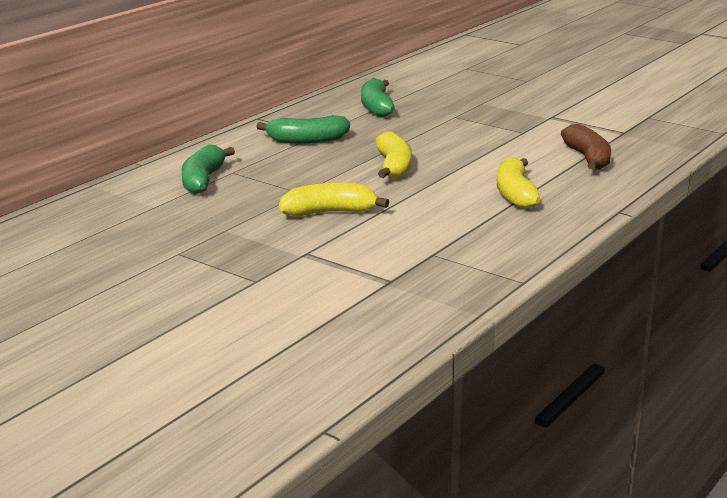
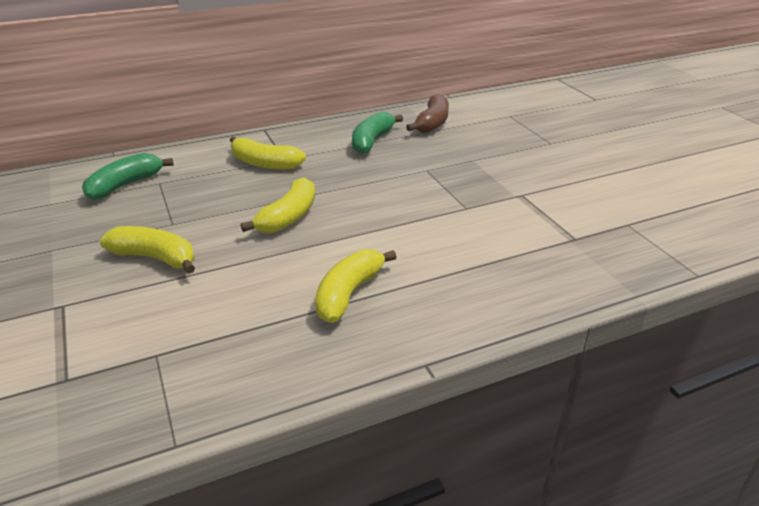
camera: 30 degrees right, 10 degrees up
green banana [256,115,350,143] -> yellow banana [230,136,306,170]
brown banana [561,124,611,169] -> brown banana moved to [406,94,449,133]

